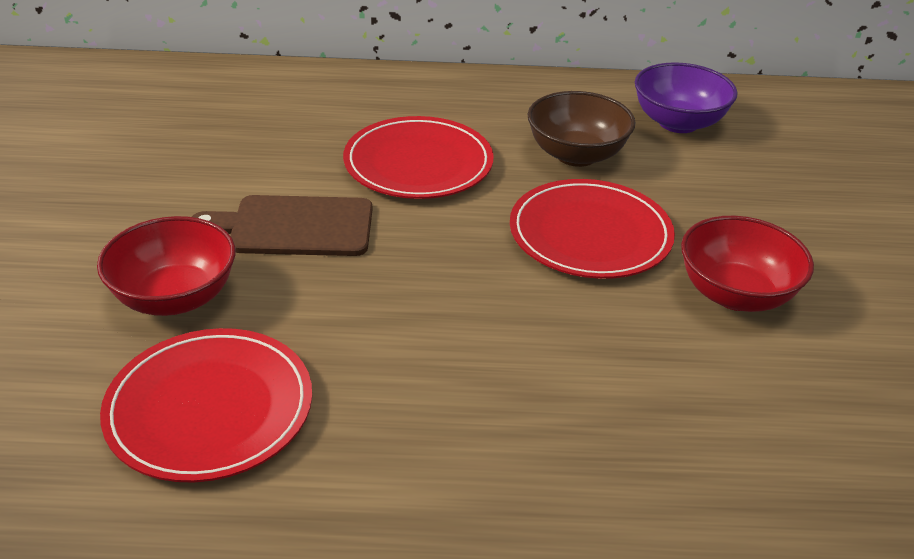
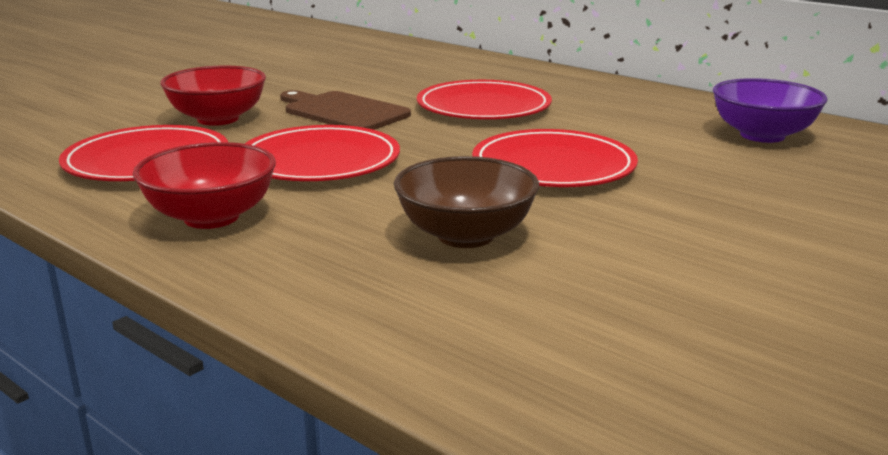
camera: 40 degrees right, 15 degrees down
brown bowl [528,91,636,167] -> brown bowl moved to [394,156,539,248]
red bowl [681,216,814,312] -> red bowl moved to [133,142,276,229]
none -> red plate [245,125,400,181]

